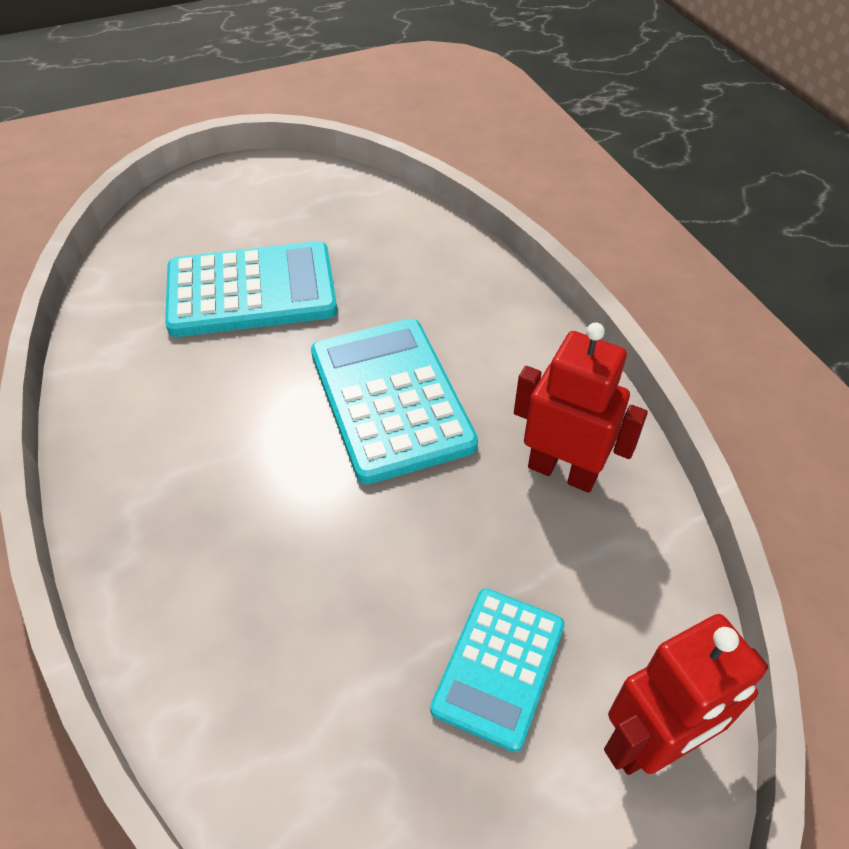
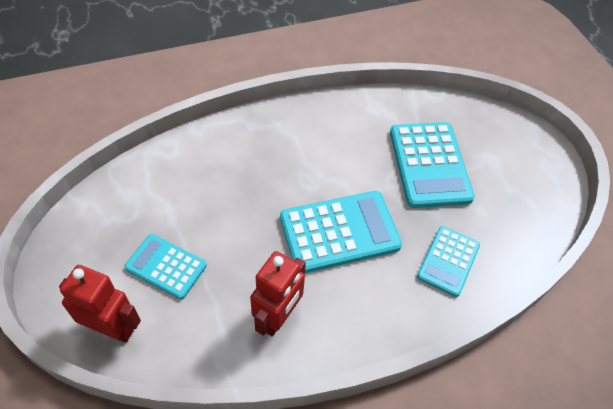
camera: 90 degrees right, 5 degrees up
red robot [604,614,768,775] -> red robot turned 135 degrees clockwise [59,265,141,343]
none -> turquoise calculator [417,226,480,297]

